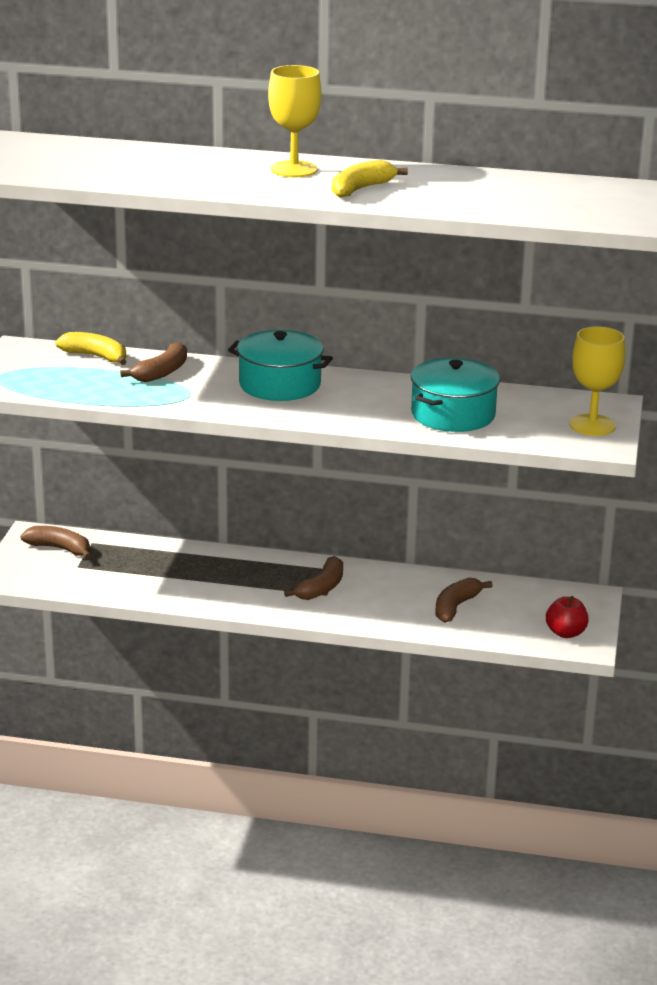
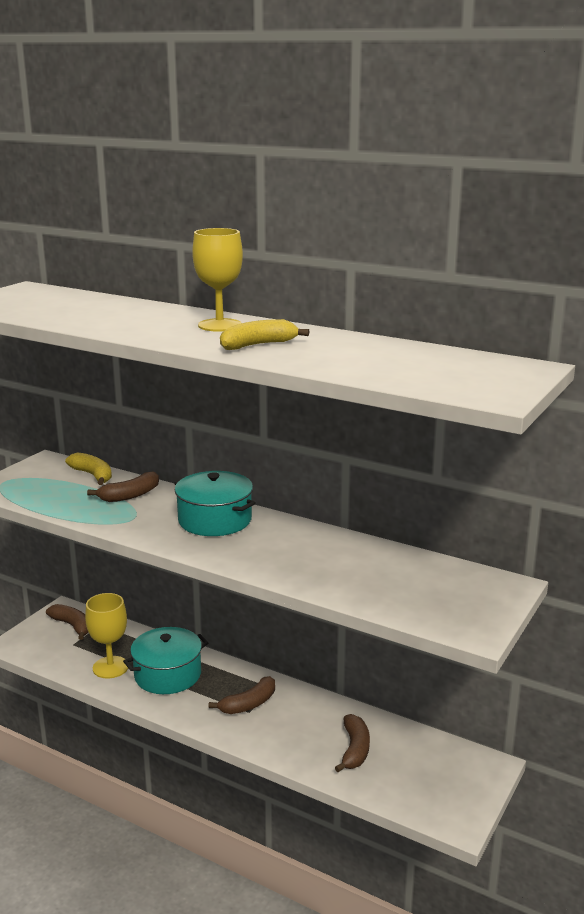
camera: 20 degrees right, 5 degrees down
turquoise pot [411,358,500,432] -> turquoise pot moved to [123,627,208,694]
brown banana [435,578,493,623] -> brown banana turned 135 degrees clockwise [335,714,370,772]
red apple [546,596,588,638] -> none
yellow goblet [570,326,625,436] -> yellow goblet moved to [85,593,128,678]

